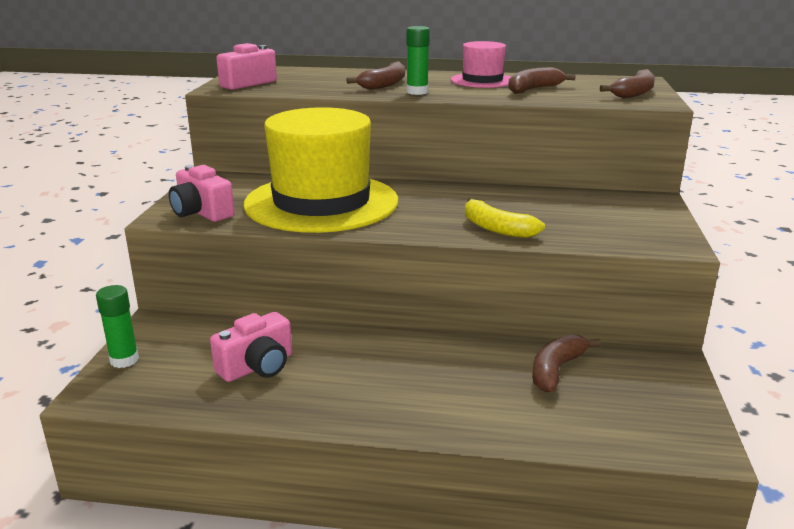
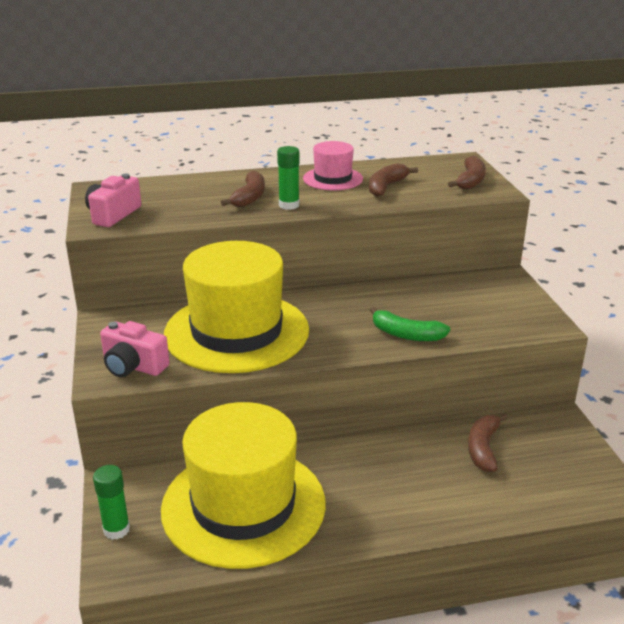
camera: 20 degrees left, 5 degrees up
pink camera [210,312,292,382] -> yellow hat [161,402,326,569]
yellow banana [465,198,545,238] -> green banana [369,306,450,341]

